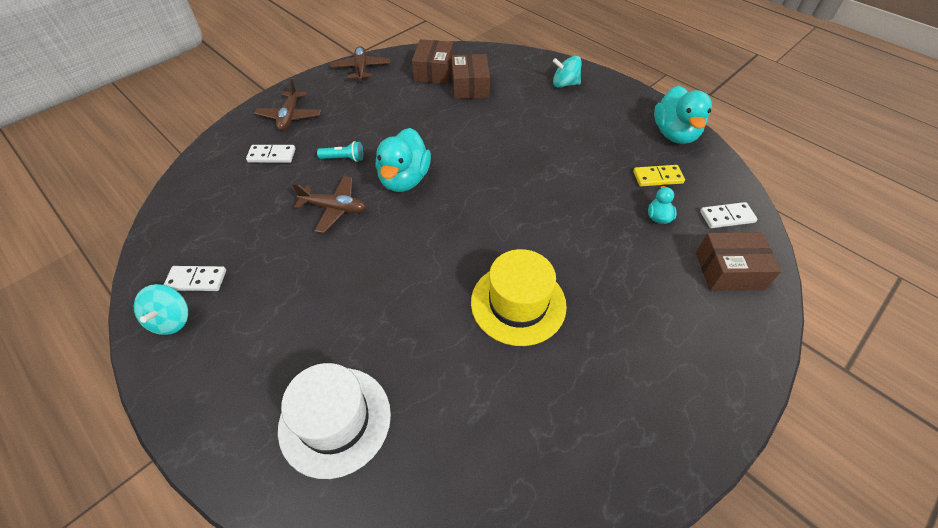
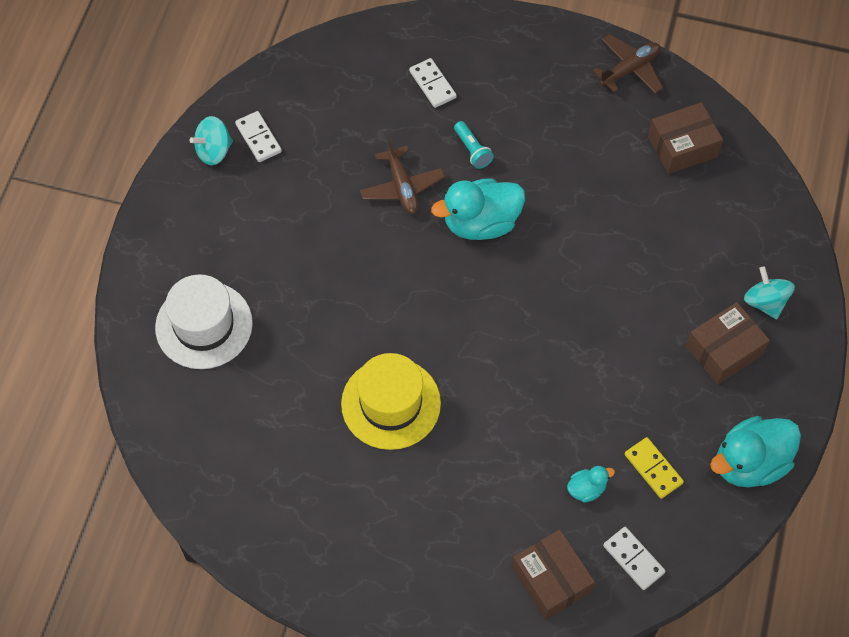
camera: 60 degrees right, 10 degrees up
brown plane [254,79,321,131] -> none
brown box [451,54,490,99] -> brown box moved to [686,302,770,384]

